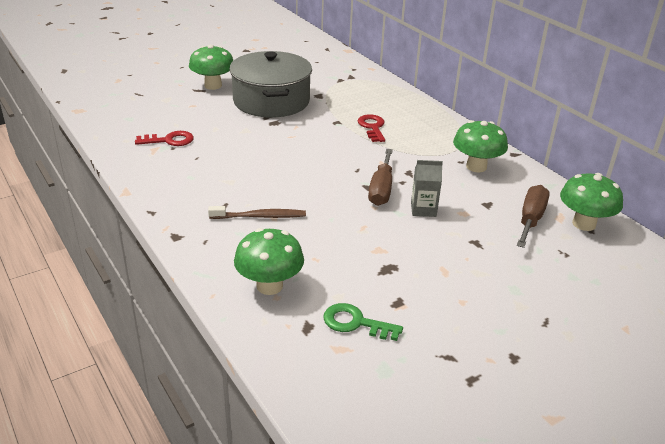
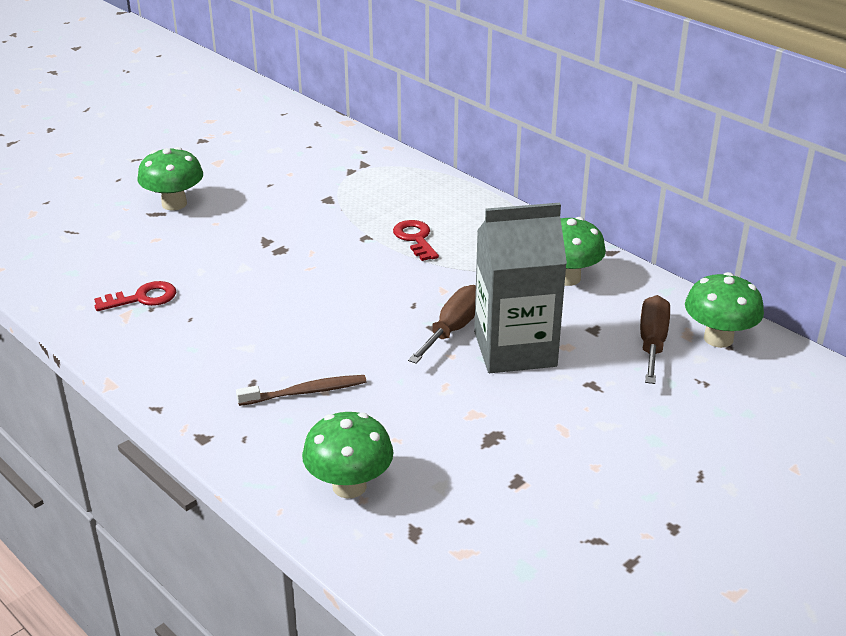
camera: 10 degrees left, 0 degrees up
grey pot [229,51,312,118] -> none
green key [323,303,403,341] -> none
brown screwdriver [368,149,393,206] -> brown screwdriver turned 150 degrees counterclockwise [408,285,476,364]
grey carton [411,160,443,217] -> grey carton [474,203,567,373], size x2.20

